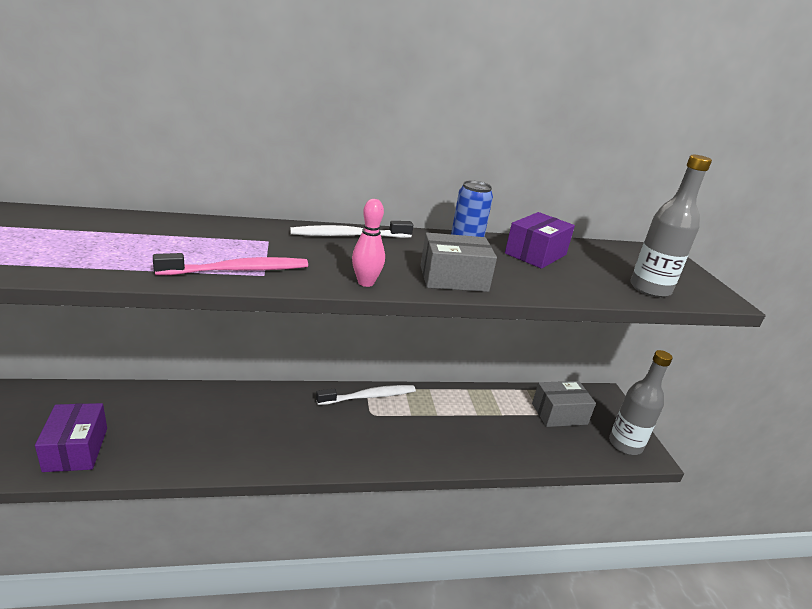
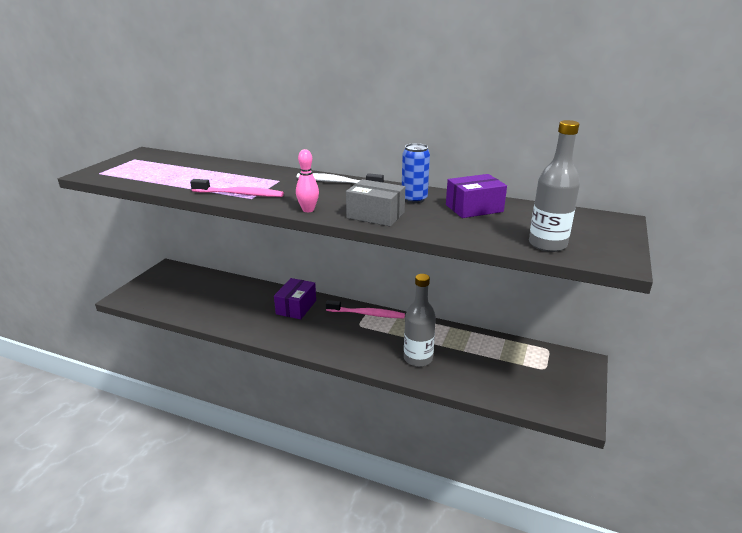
camera: 35 degrees right, 0 degrees up
purple box [35,403,107,472] -> purple box moved to [274,278,316,319]
white toothbrush [316,385,416,405] -> pink toothbrush [326,300,405,319]
grey box [532,381,596,427] -> none
grey bottle [609,350,673,455] -> grey bottle moved to [404,274,436,367]

